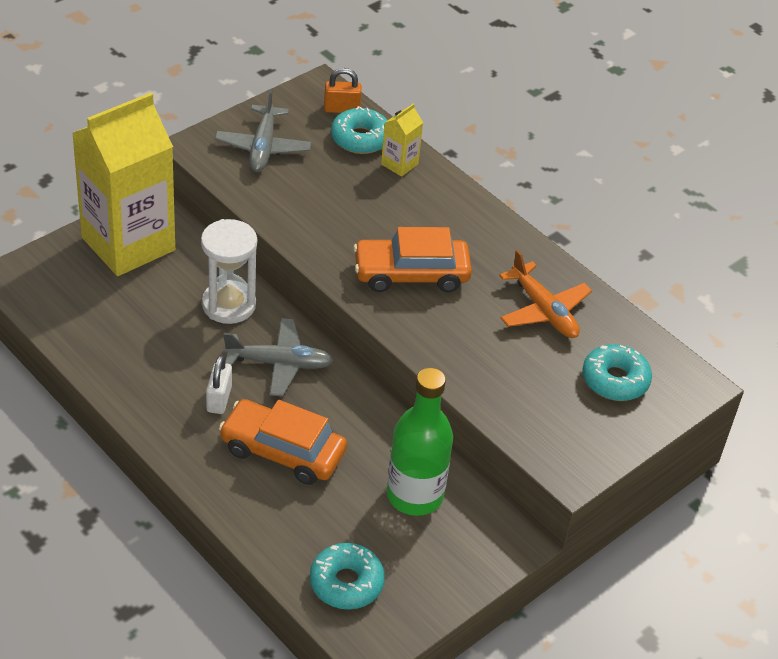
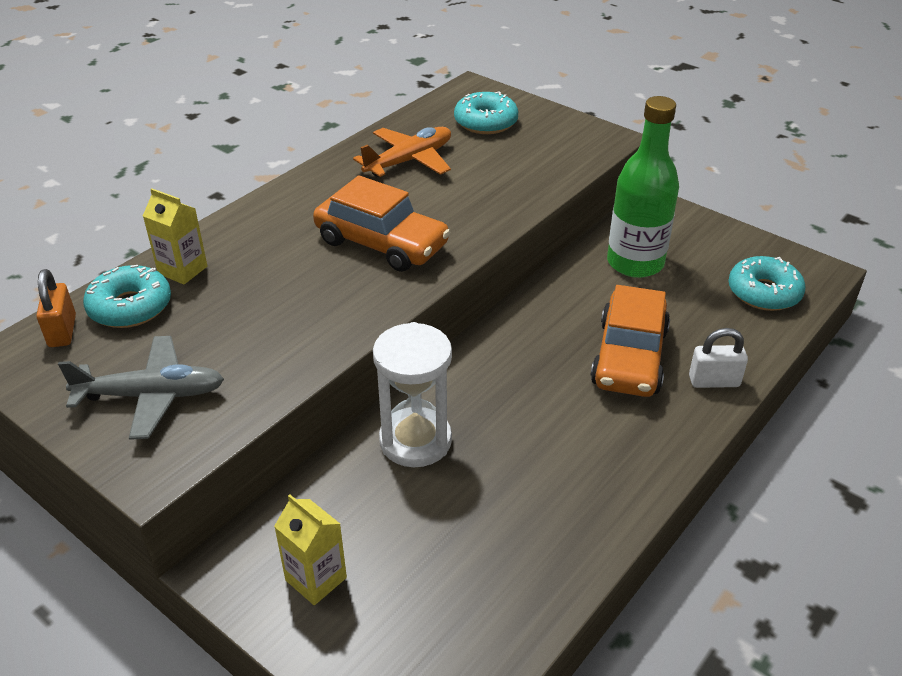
camera: 95 degrees left, 5 degrees down
yellow carton [72,93,175,276] -> yellow carton [274,495,347,605], size x0.40
white padlock [206,355,232,414] -> white padlock moved to [689,328,748,388]
grey plane [223,318,334,397] -> none
orange car [353,227,472,292] -> orange car turned 45 degrees counterclockwise [313,175,451,272]

